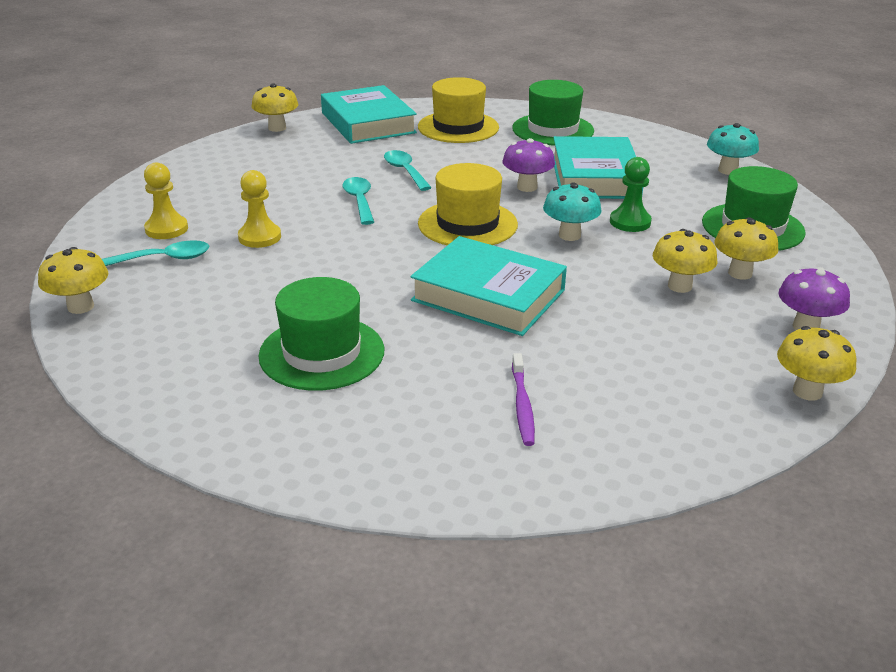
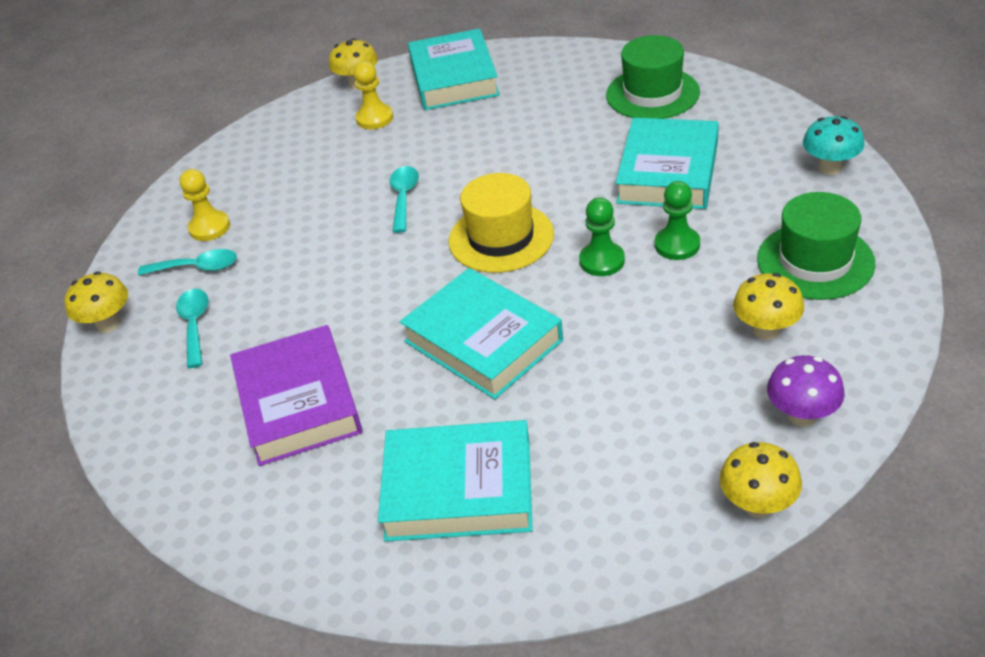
camera: 20 degrees right, 10 degrees up
yellow pawn [238,170,281,248] -> yellow pawn moved to [354,61,393,129]
green hat [258,277,384,391] -> purple book [230,325,362,466]
turquoise spoon [384,150,432,191] -> turquoise spoon moved to [176,289,209,368]
yellow hat [418,77,499,143] -> none
purple mushroom [502,138,555,192] -> none
purple toothbrush [512,353,535,446] -> turquoise book [378,420,533,542]
turquoise mushroom [543,182,602,241] -> green pawn [579,197,625,276]
yellow mushroom [653,229,717,293] -> none

